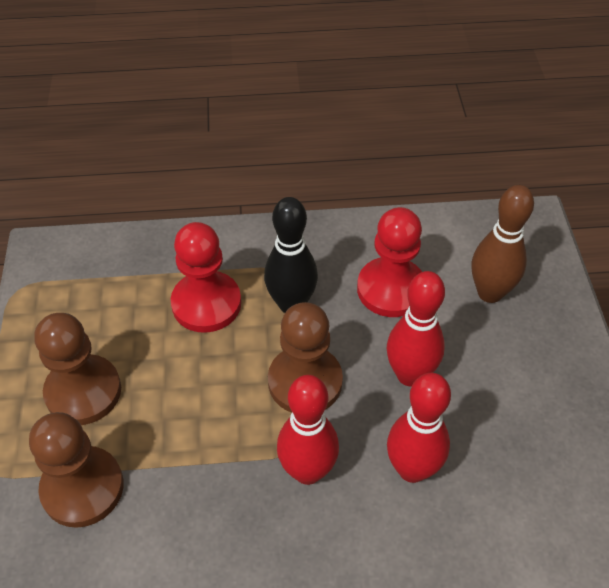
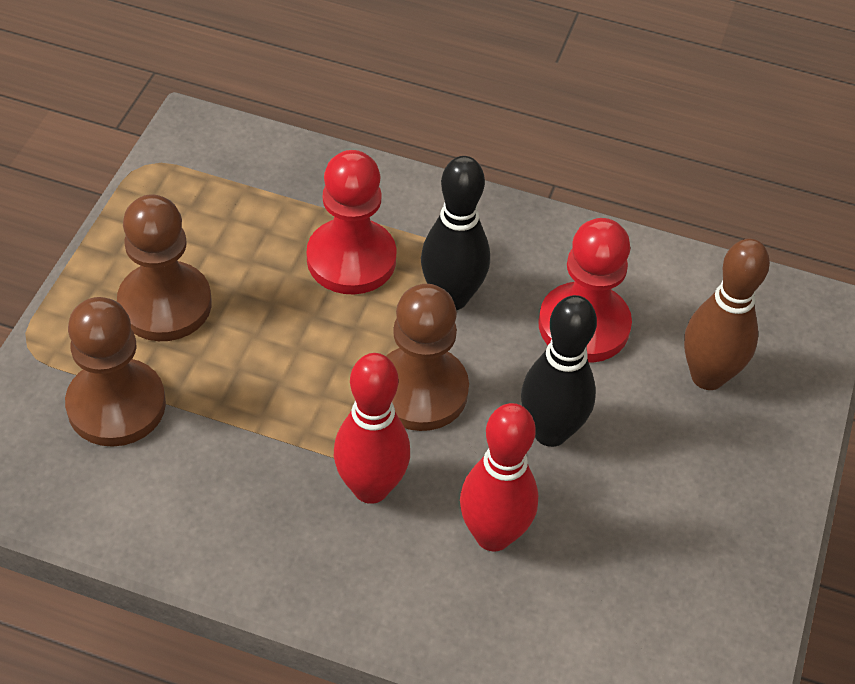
camera: 20 degrees right, 0 degrees up
red bowling pin [387,271,445,387] -> black bowling pin [521,295,597,447]

